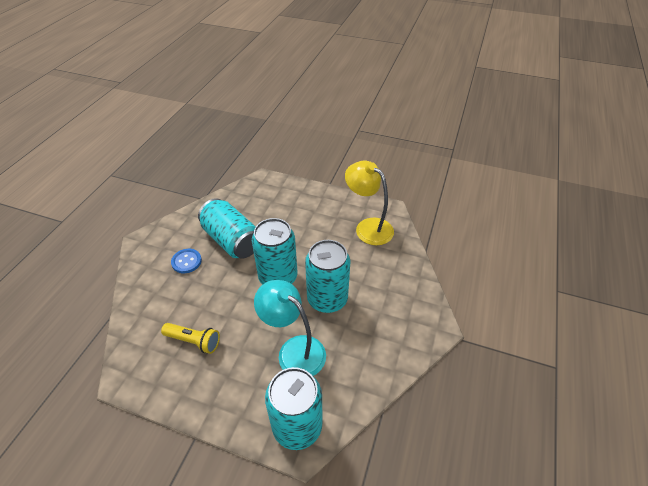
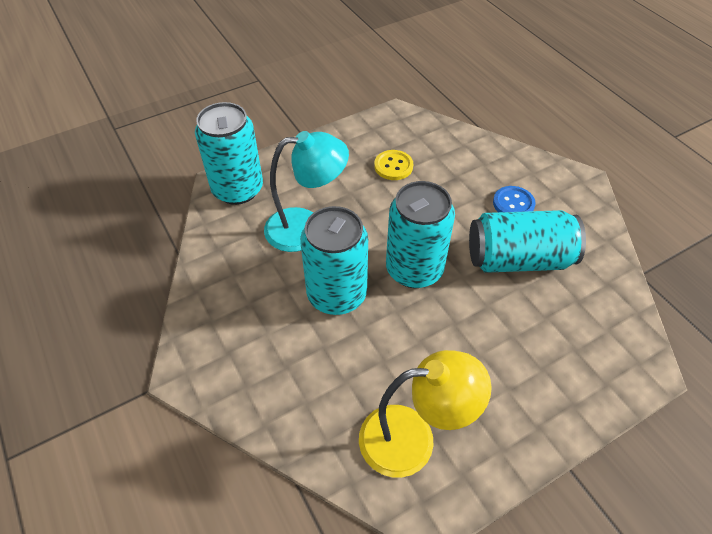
camera: 130 degrees right, 5 degrees up
yellow flashlight [161,323,220,354] -> yellow button [374,150,413,180]

